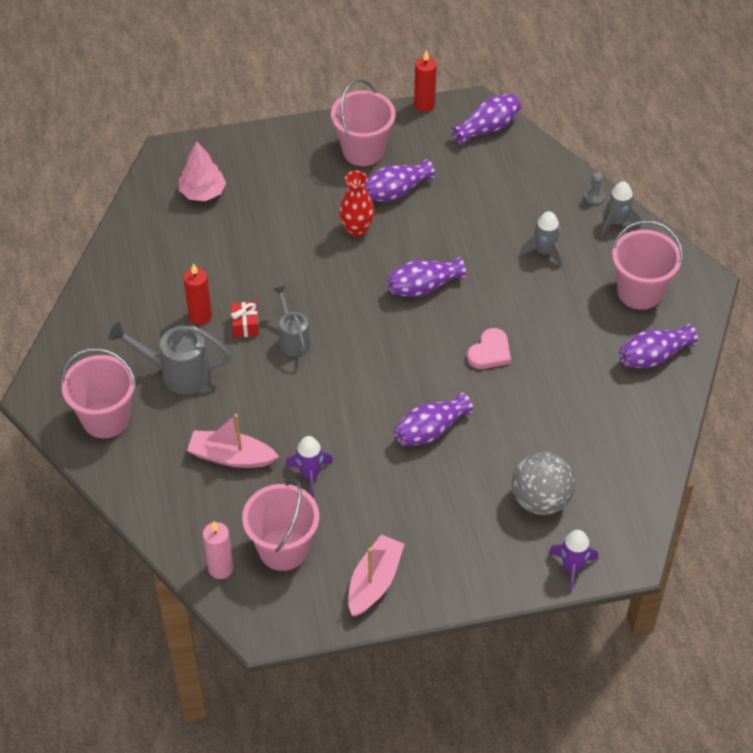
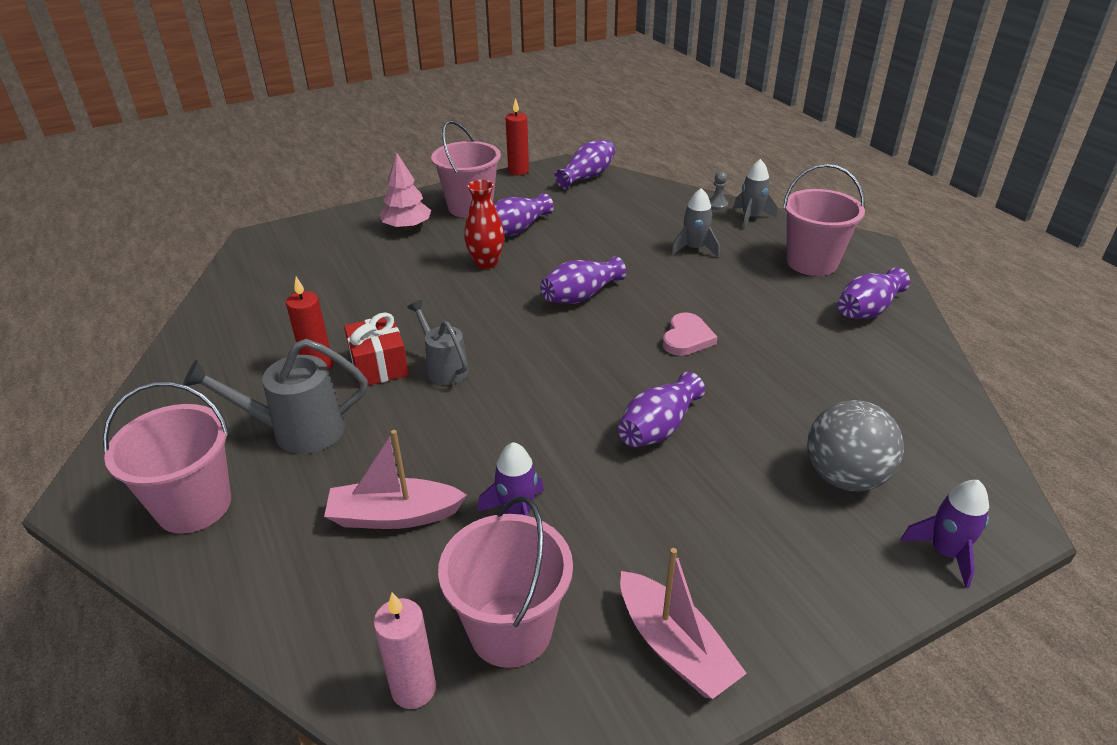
camera: 15 degrees left, 15 degrees down
pink tree [179,141,226,201] -> pink tree moved to [380,153,431,230]
red gift [231,302,259,338] -> red gift [344,312,409,386], size x1.50
pink boat [348,535,405,617] -> pink boat turned 135 degrees clockwise [620,548,747,699]

